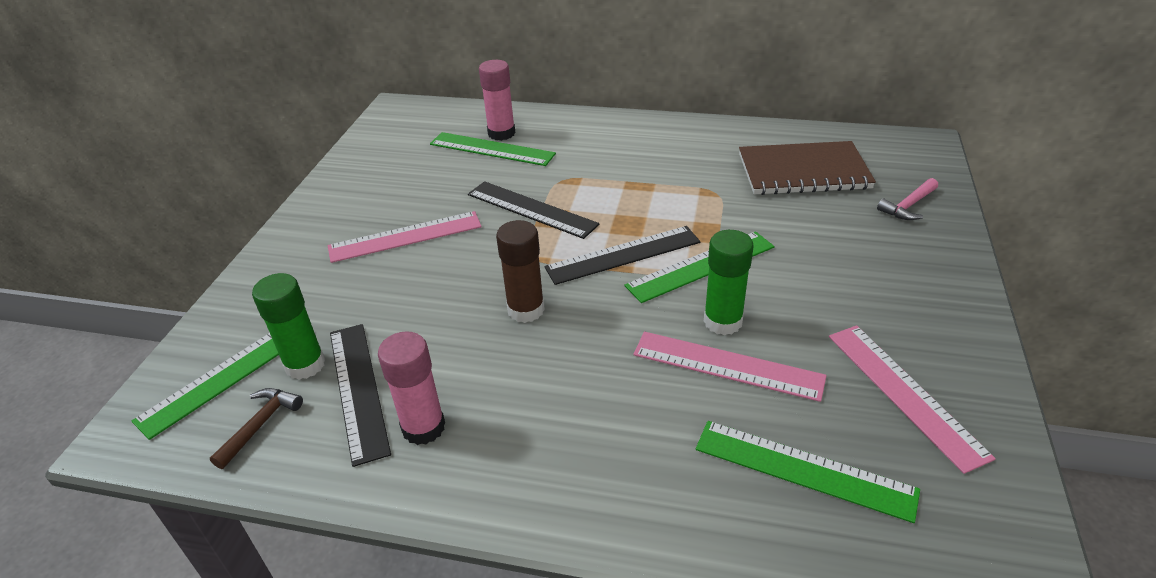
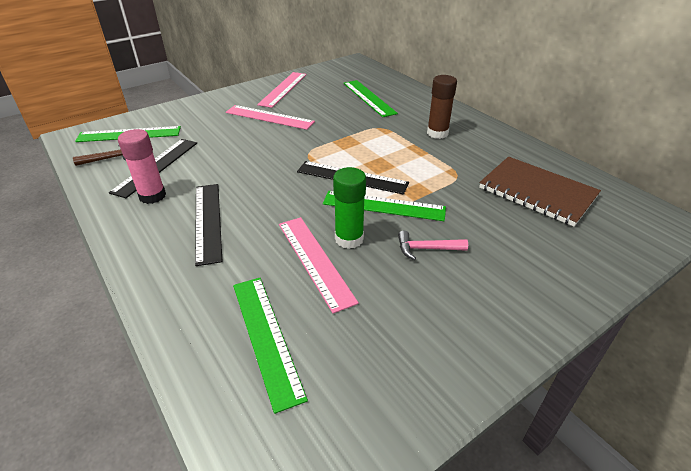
camera: 40 degrees right, 0 degrees up
green glue stick [252,273,325,380] -> none
black ruler [468,181,599,239] -> black ruler moved to [195,184,223,266]
pink glue stick [479,60,515,141] -> none
brown glue stick [496,220,545,323] -> brown glue stick moved to [427,75,457,139]
pink ruler [829,325,996,474] -> pink ruler moved to [257,72,307,108]
pink hammer [877,178,938,220] -> pink hammer moved to [398,231,468,260]

